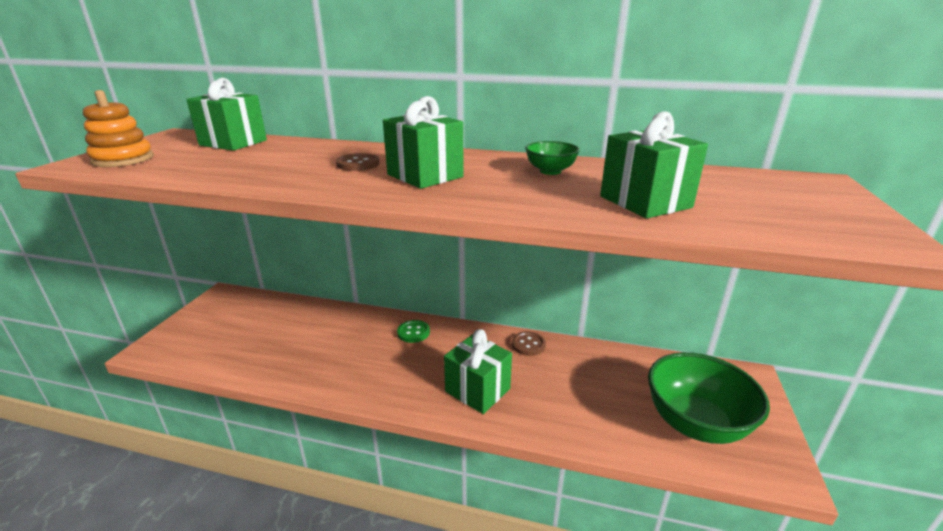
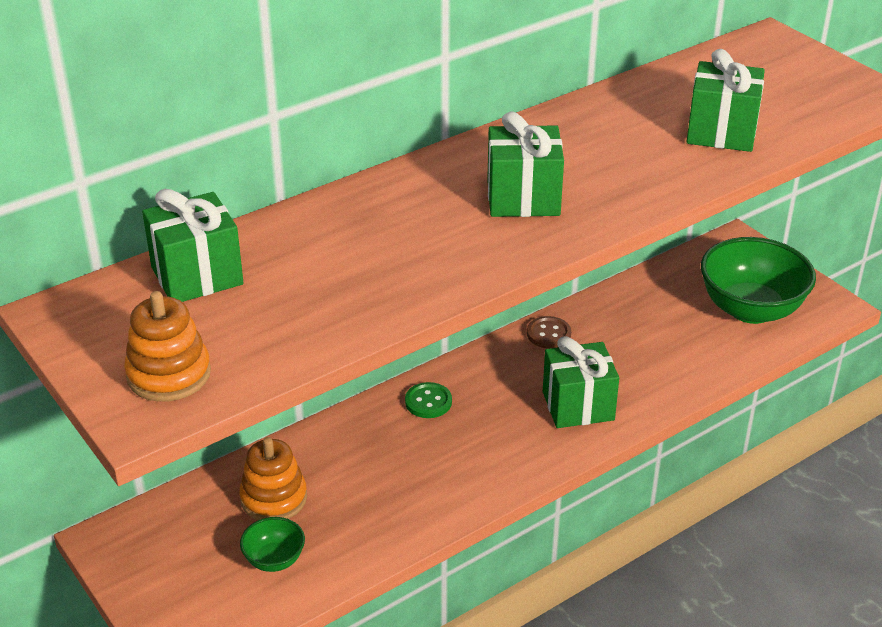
camera: 50 degrees left, 10 degrees up
brown button [336,153,380,171] -> none
green bowl [525,141,580,175] -> green bowl moved to [240,517,305,572]
none -> orange stacking toy [239,437,307,520]

